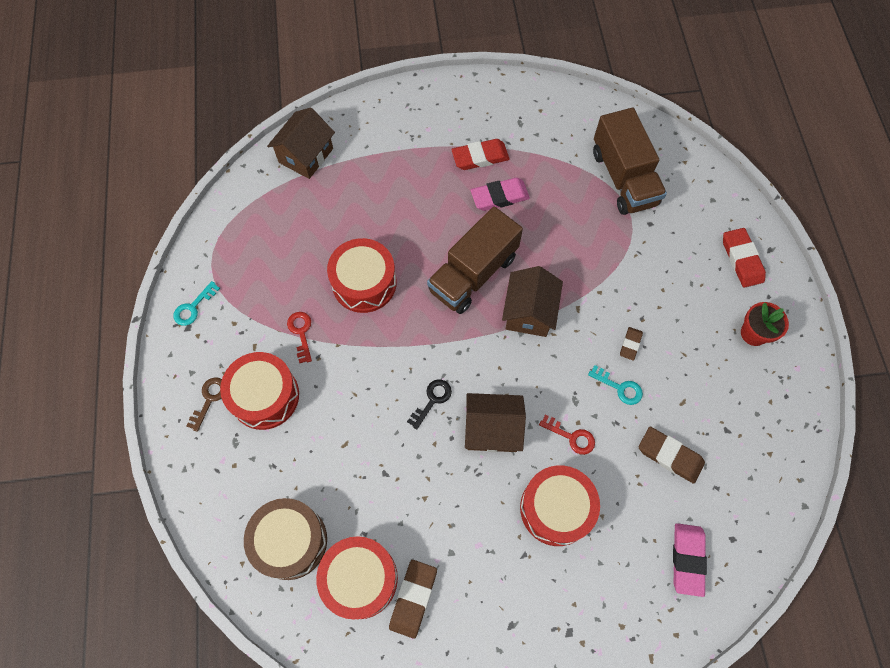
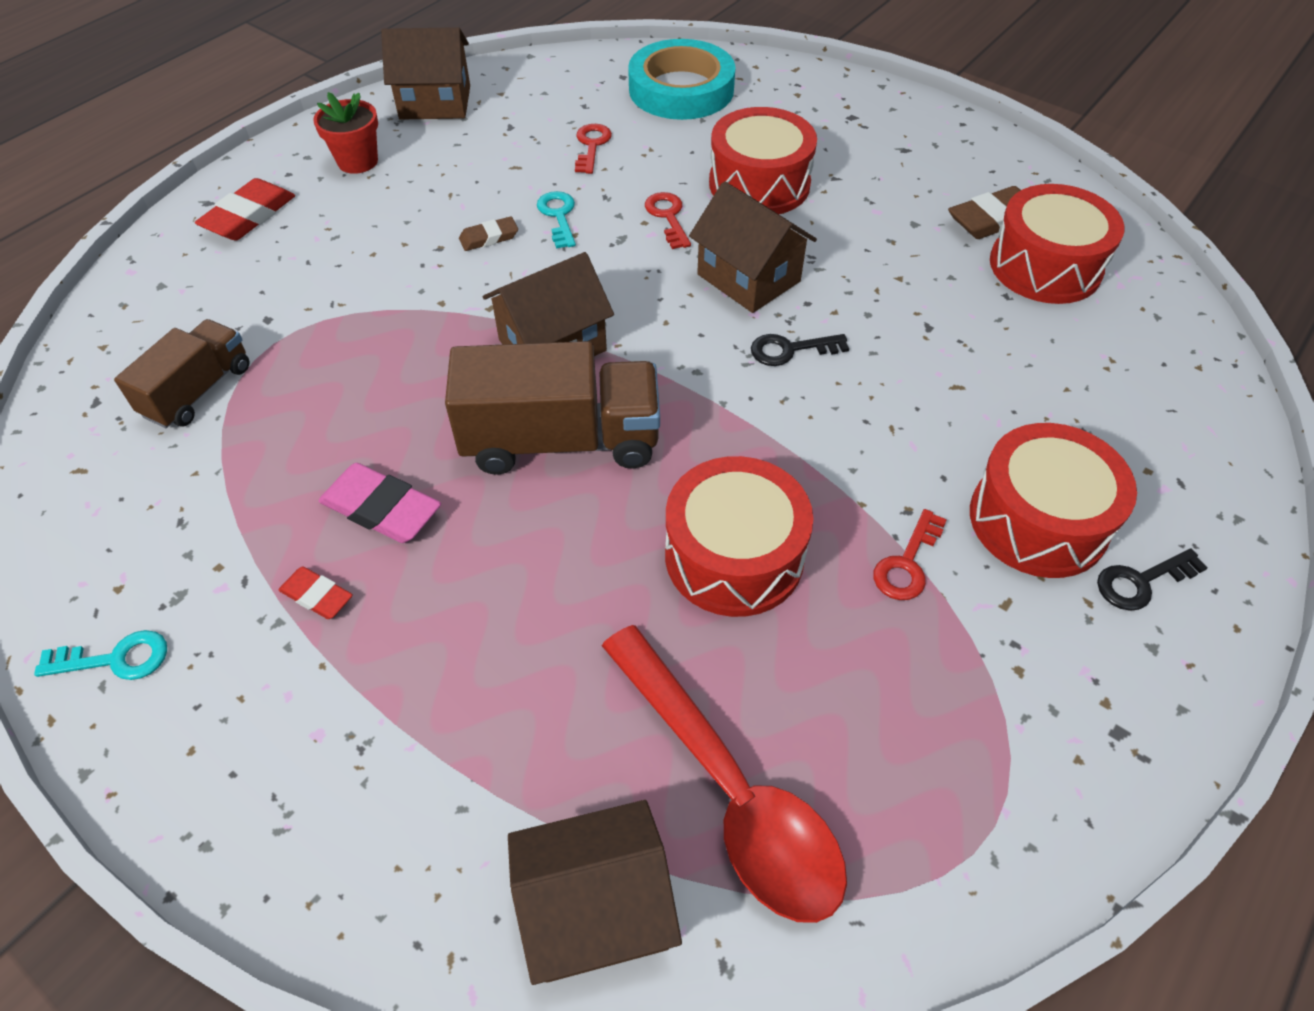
camera: 135 degrees left, 15 degrees down
turquoise key [173,281,220,326] -> turquoise key moved to [34,630,167,680]
brown key [186,377,222,432] -> black key [1097,548,1208,611]
brown drum [244,498,327,580] -> none
red eraser [451,139,510,170] -> red eraser [279,566,353,619], size x0.58
brown truck [593,108,667,215] -> brown truck [114,319,250,428], size x0.62
brown eraser [639,427,705,484] -> red key [575,124,612,174]
pink eraser [673,523,707,597] -> turquoise tape [628,39,736,120]
none -> brown house [381,27,470,120]
none -> red spoon [602,625,847,923]

